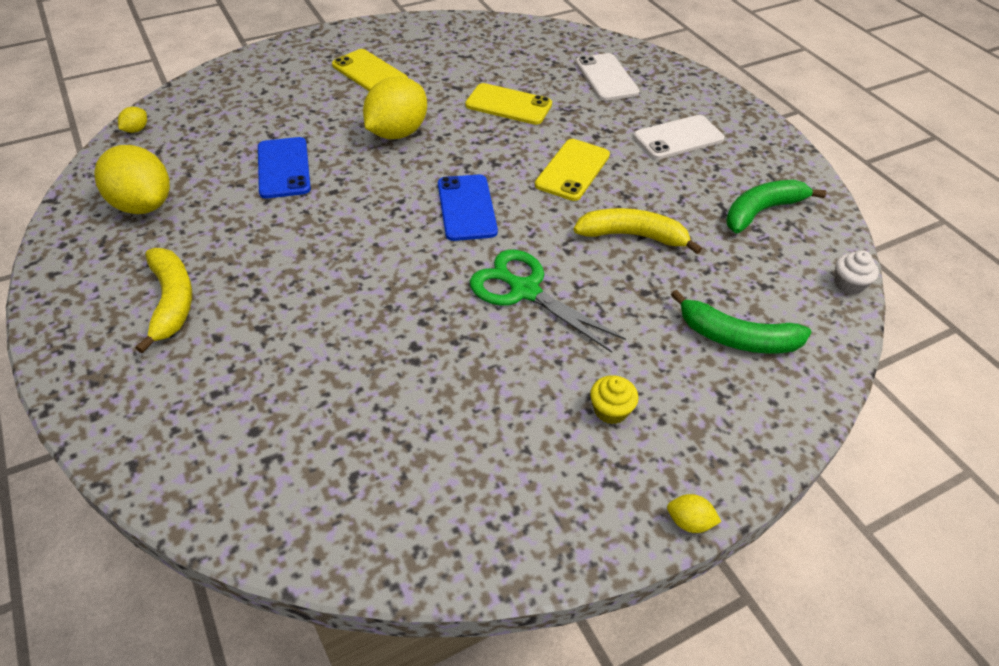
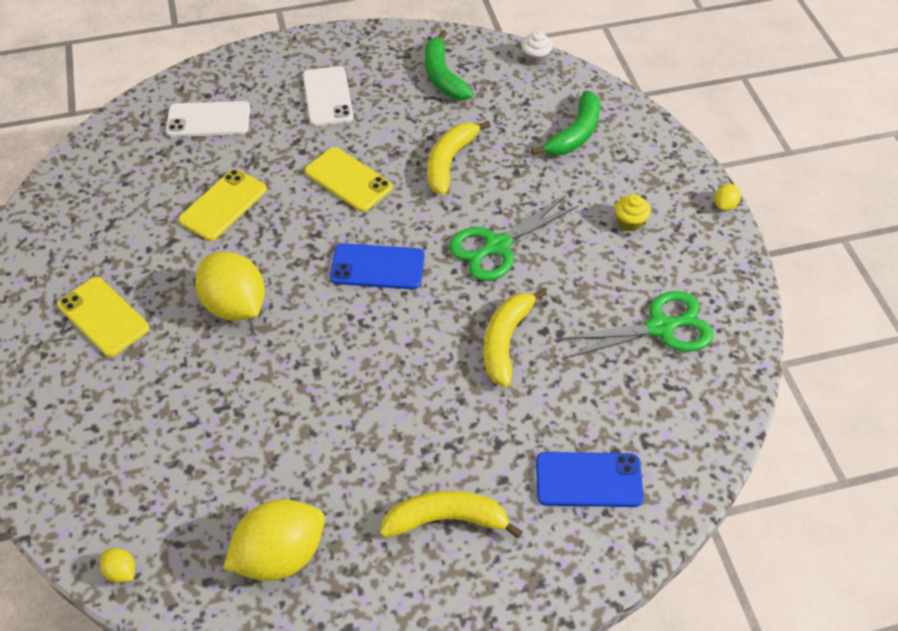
camera: 75 degrees left, 5 degrees up
blue phone [258,137,311,199] -> blue phone moved to [536,452,644,507]
yellow phone [332,49,408,91] -> yellow phone turned 75 degrees clockwise [57,277,150,357]
none -> yellow banana [484,288,547,387]
none -> green scissors [559,291,713,358]

